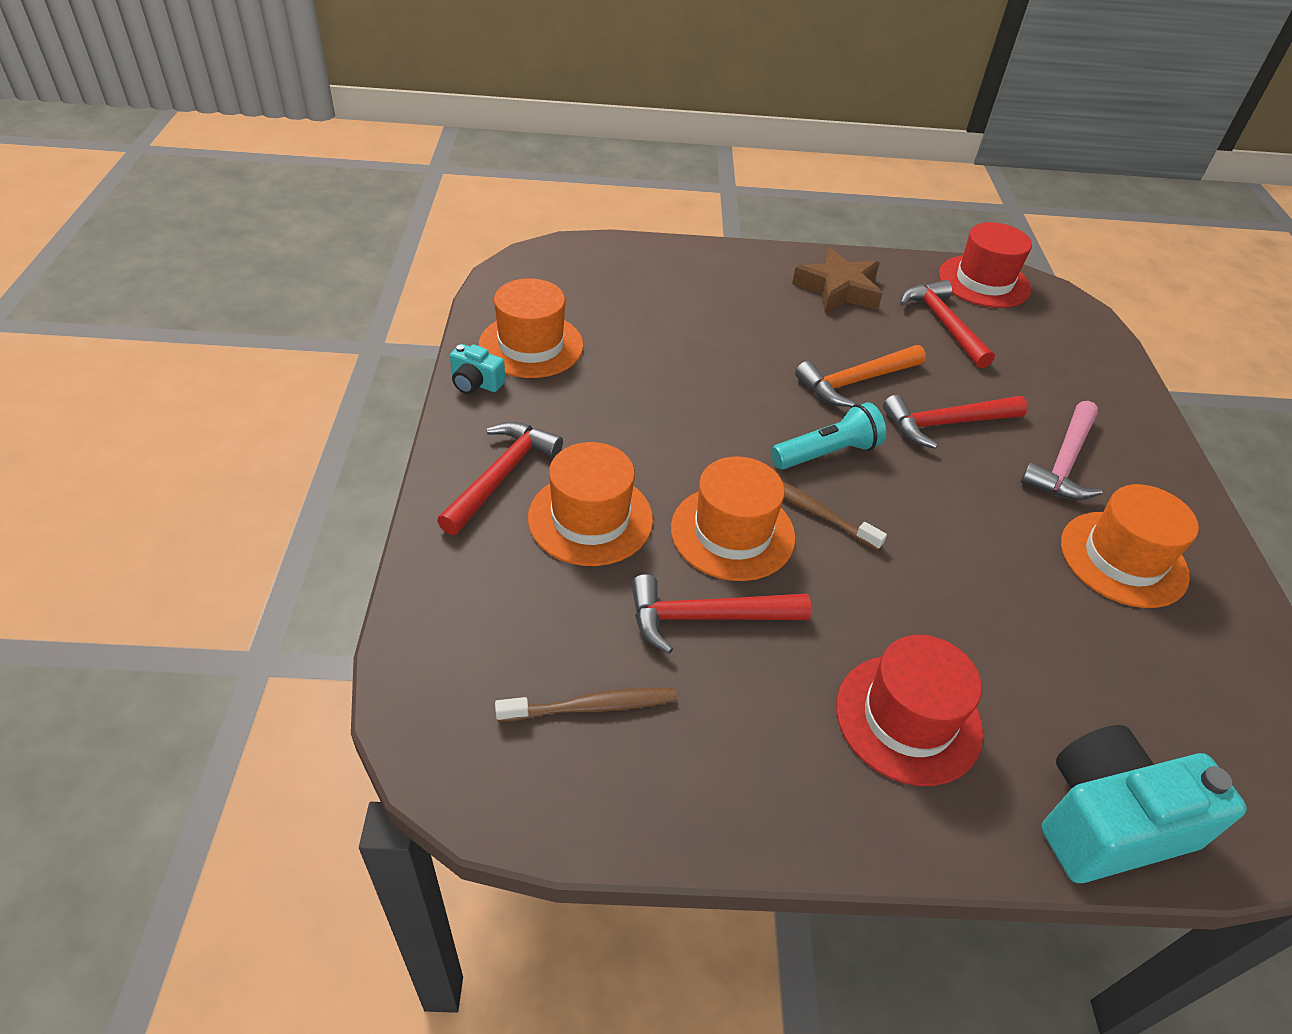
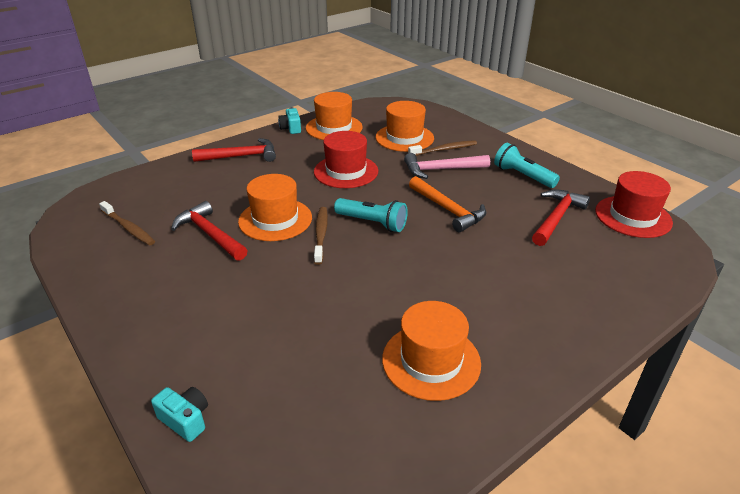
camera: 55 degrees right, 10 degrees down
orange hat [528,442,653,566] -> orange hat moved to [375,101,434,152]
brown star [792,247,883,313] -> turquoise flashlight [494,143,560,188]
orange hammer [795,345,926,407] -> orange hammer turned 150 degrees counterclockwise [409,176,486,232]
red hat [836,635,983,786] -> red hat moved to [314,131,378,188]
red hammer [883,395,1028,449] -> none
pink hammer [1020,401,1103,500] -> pink hammer moved to [404,153,490,179]
turquoise camera [1041,725,1247,883] -> turquoise camera [151,387,208,442], size x0.48
none -> brown toothbrush [408,140,477,156]

